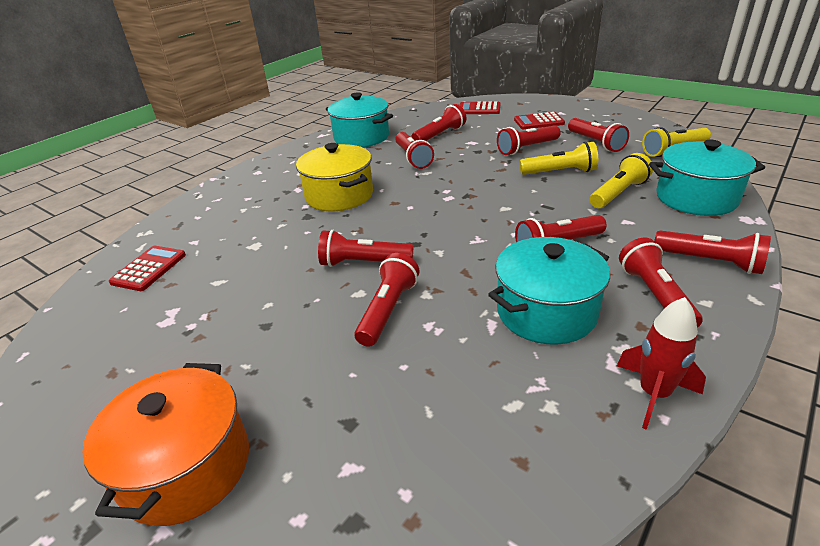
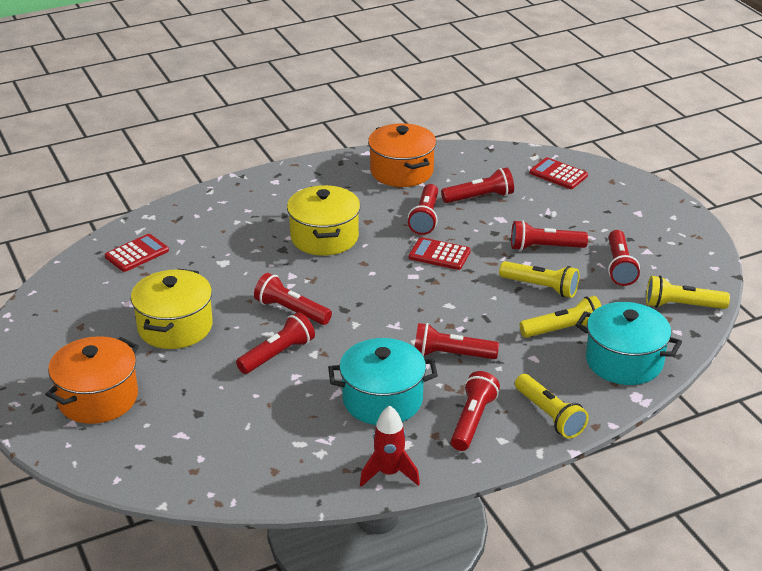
camera: 25 degrees right, 0 degrees up
turquoise pot [326,92,393,147] -> orange pot [368,123,436,187]
red calculator [514,112,565,129] -> red calculator moved to [409,237,471,270]
red flashlight [654,230,771,274] -> yellow flashlight [515,374,589,439]
none -> yellow pot [131,269,213,349]

